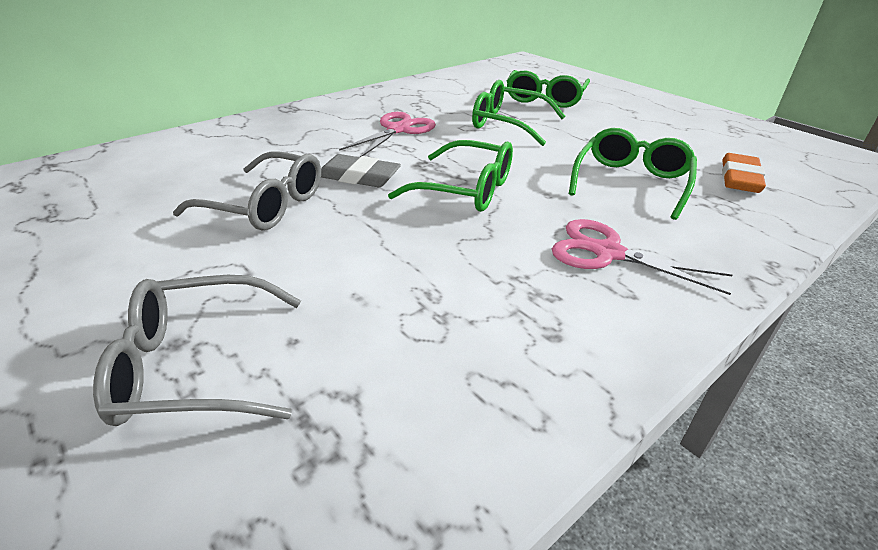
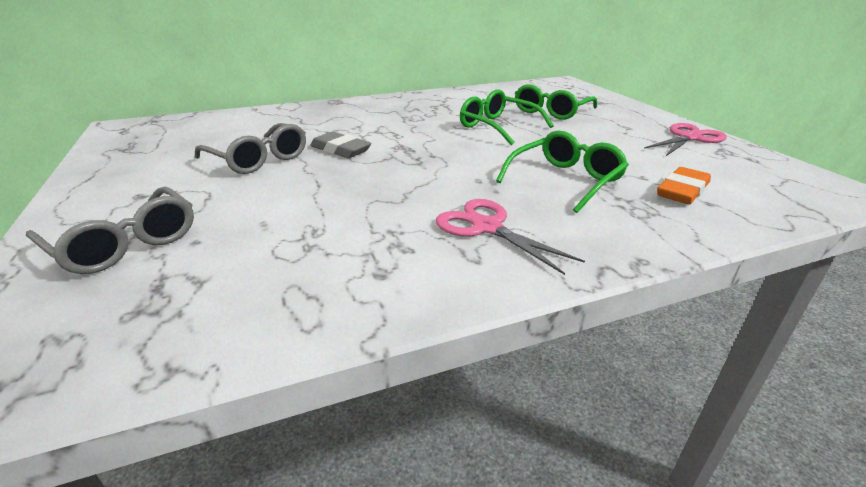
camera: 20 degrees right, 5 degrees down
grey glasses [93,275,301,426] -> grey glasses turned 150 degrees counterclockwise [26,187,194,274]
pink scissors [339,112,436,157] -> pink scissors moved to [644,123,727,156]
green glasses [388,140,513,212] -> none

